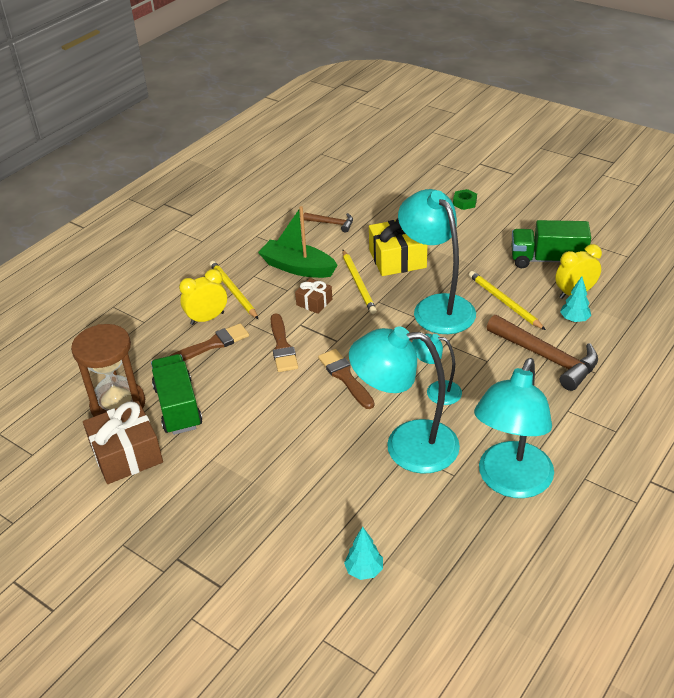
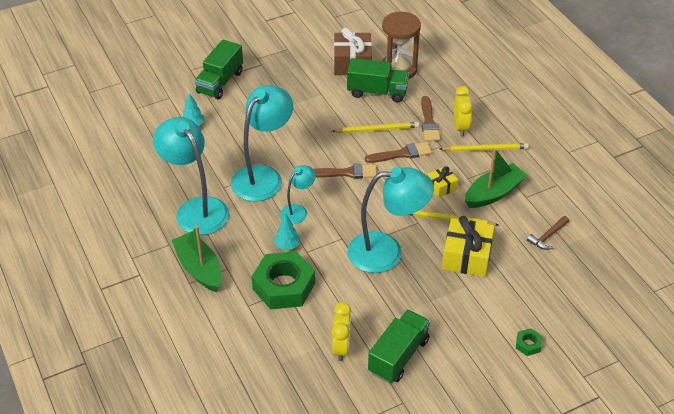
camera: 115 degrees right, 5 degrees up
brown brush [270,313,298,372] -> brown brush turned 150 degrees clockwise [365,142,432,163]
brown gift [295,278,332,314] -> yellow gift [427,166,458,198]
yellow pencil [469,271,546,330] -> yellow pencil moved to [332,122,419,133]
brown hammer [487,315,598,391] -> green nut [251,251,315,309]
turquoise tree [560,276,591,323] -> turquoise tree moved to [274,214,300,250]
none -> green boat [171,226,221,292]
none -> green truck [195,39,243,99]

